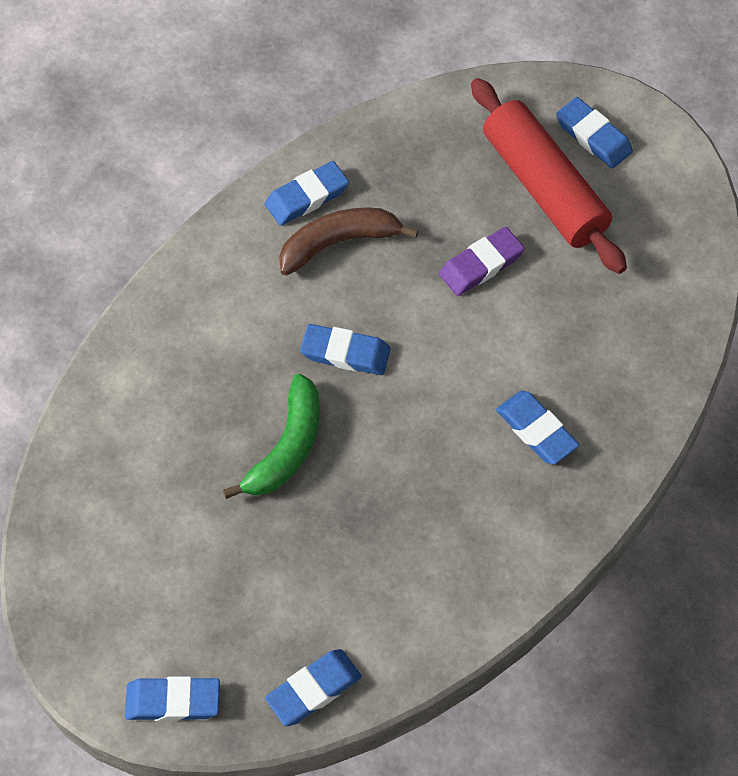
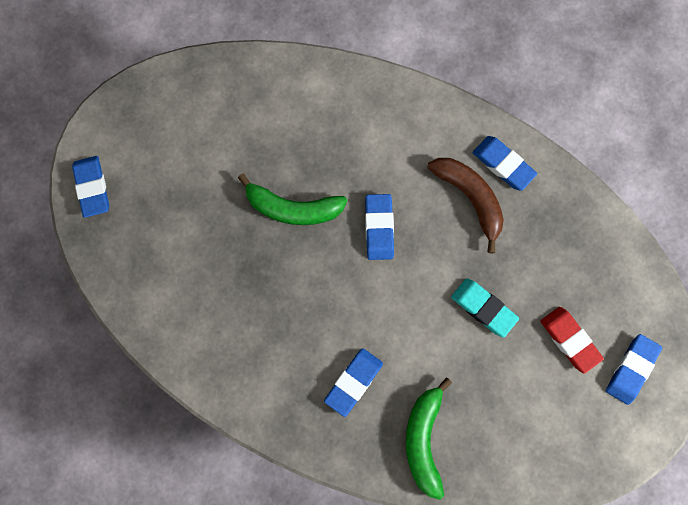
camera: 75 degrees right, 15 degrees up
blue eraser [265,649,362,726] -> none
purple eraser [439,227,525,296] -> turquoise eraser [451,279,519,338]
red rolling pin [471,78,627,274] -> red eraser [540,307,604,374]
none -> green banana [406,377,452,500]

